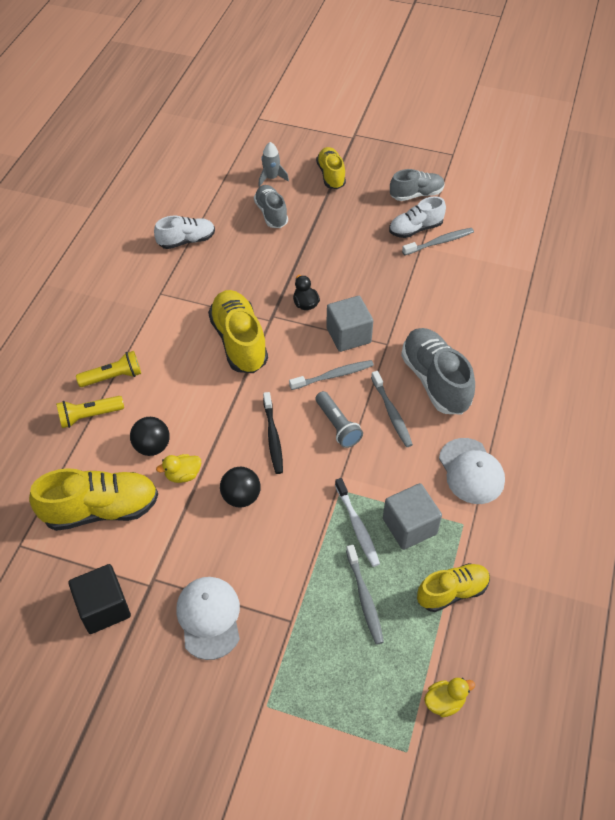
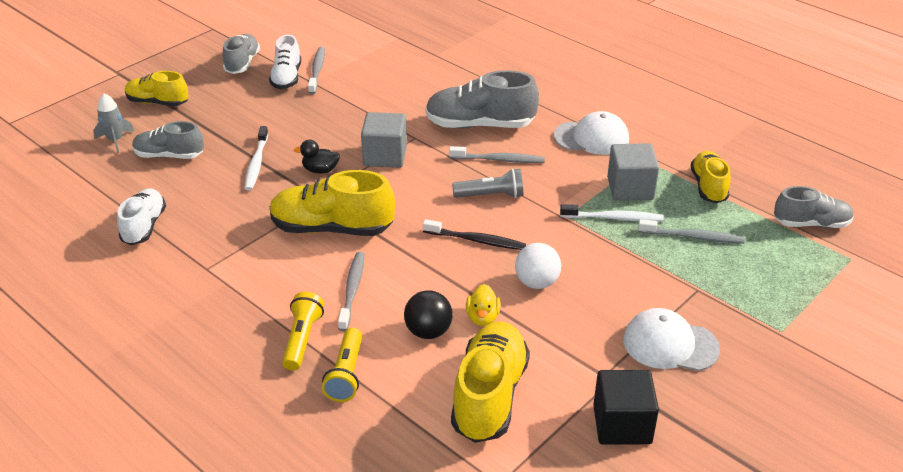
camera: 65 degrees left, 15 degrees down
black ball [220,467,260,508] -> white ball [515,243,561,289]
grey toothbrush [289,360,374,390] -> grey toothbrush moved to [338,252,364,331]
yellow duck [424,678,475,717] -> grey shoe [774,186,854,228]
none -> white toothbrush [245,126,268,191]

